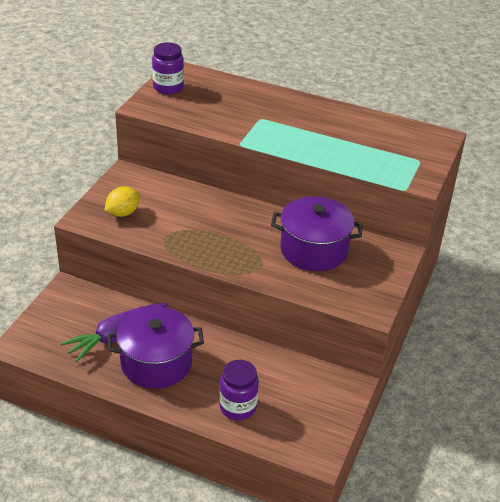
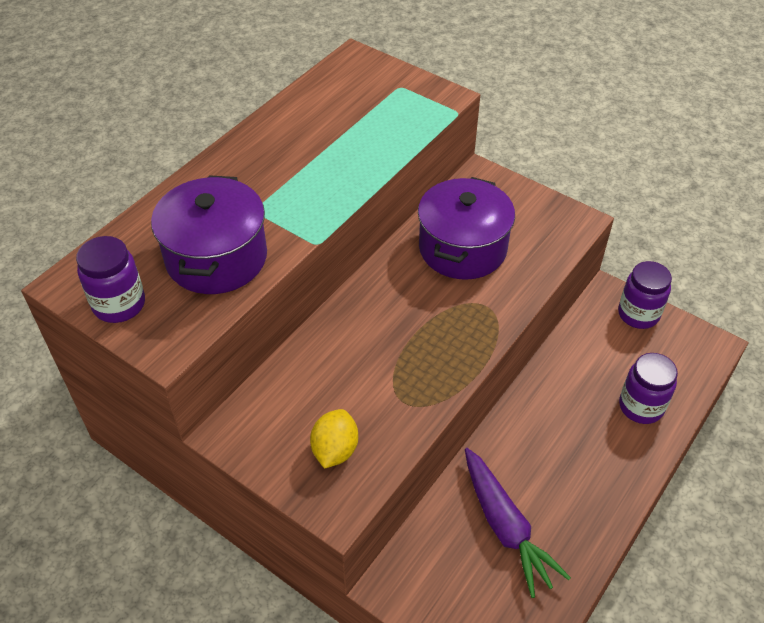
camera: 75 degrees left, 10 degrees up
yellow lemon [105,186,140,217] -> yellow lemon turned 45 degrees clockwise [310,409,358,469]
purple pot [107,307,204,389] -> purple pot moved to [151,175,267,294]
none -> purple jar [618,261,672,329]

